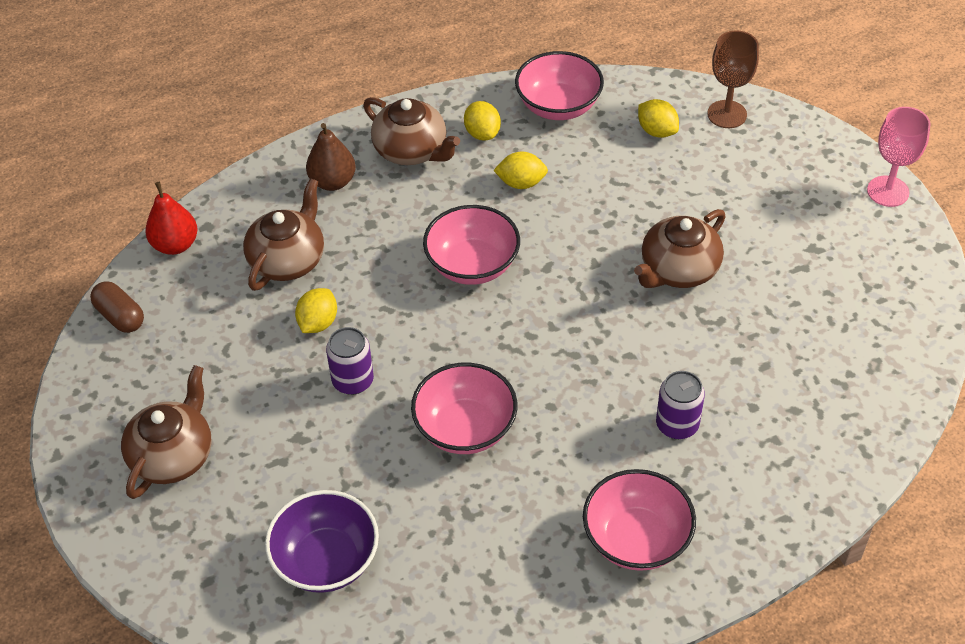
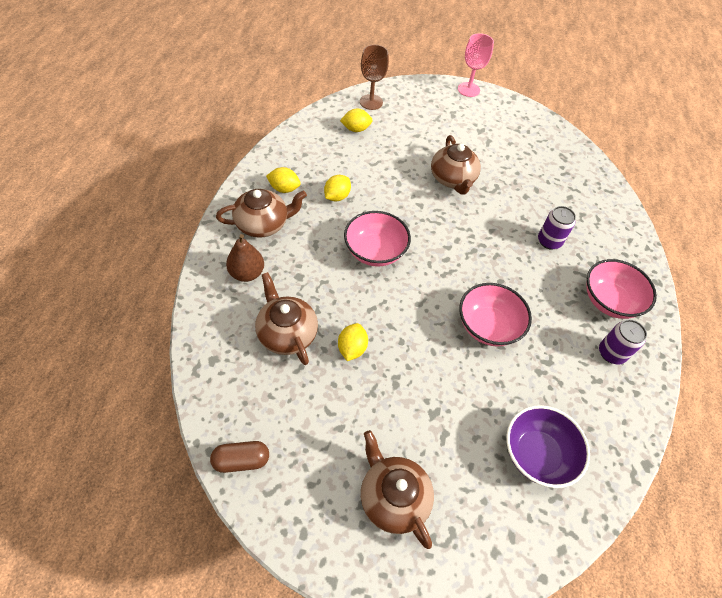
camera: 60 degrees left, 5 degrees up
red pear [145,182,198,255] -> none
yellow lemon [295,288,337,333] -> yellow lemon turned 45 degrees clockwise [338,323,368,361]
purple can [326,327,374,395] -> purple can moved to [599,320,647,365]
pink bowl [515,51,604,120] -> none

